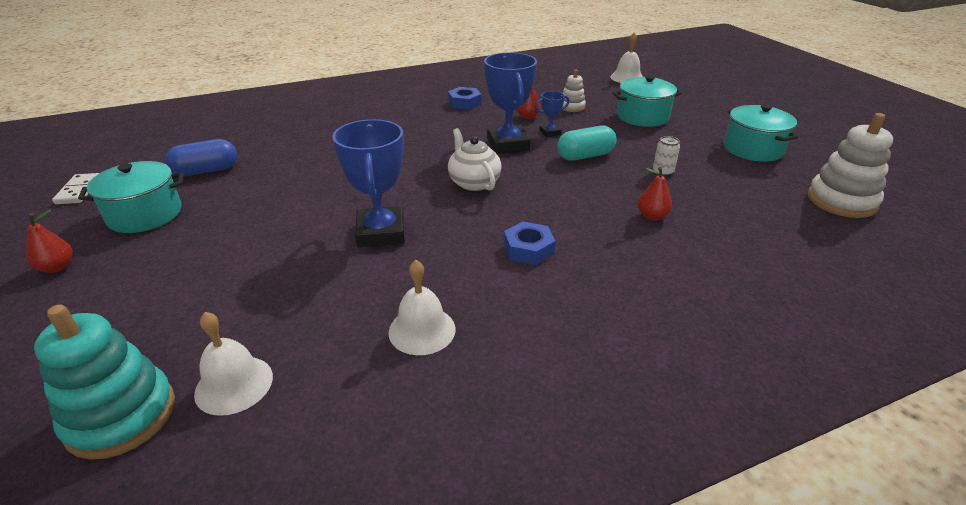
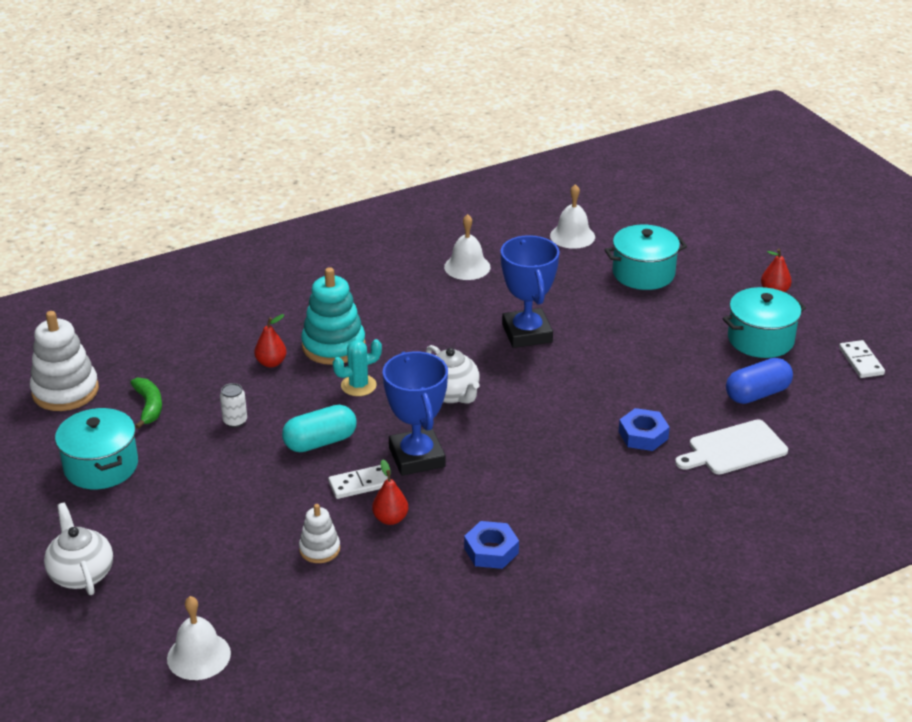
camera: 175 degrees right, 0 degrees up
turquoise stacking toy [34,304,175,460] -> turquoise stacking toy moved to [301,267,366,365]
blue nut [504,222,556,265] -> blue nut moved to [618,408,670,451]
blue trophy [535,91,570,137] -> white domino [328,465,388,499]
turquoise pot [612,75,682,127] -> turquoise pot moved to [604,225,687,290]
none -> white teapot [44,503,113,595]
none -> green banana [131,378,162,429]
none -> turquoise cactus [333,339,382,396]
none -> white cutting board [675,419,788,474]

